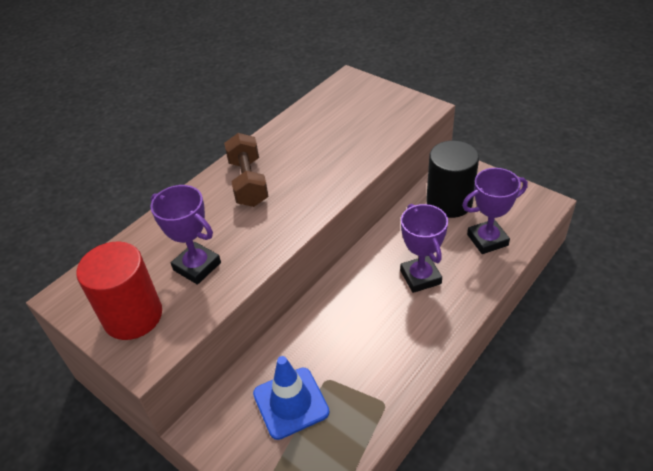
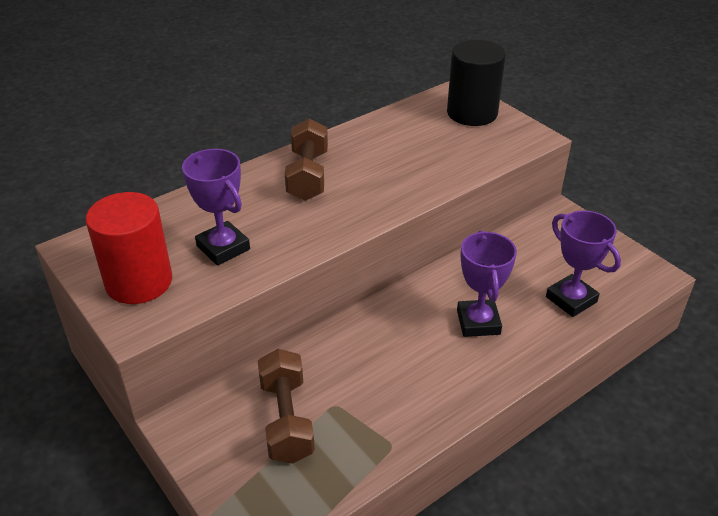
camera: 10 degrees right, 5 degrees down
blue traffic cone [253,356,330,440] -> brown dumbbell [258,349,315,463]
black cylinder [426,141,479,218] -> black cylinder moved to [447,40,506,126]
purple trophy [462,168,528,254] -> purple trophy turned 60 degrees clockwise [546,210,621,317]

